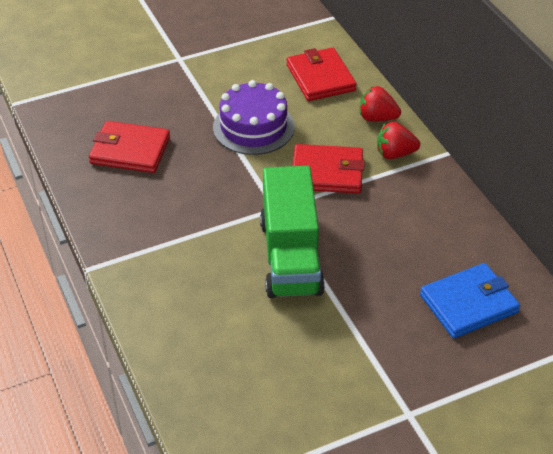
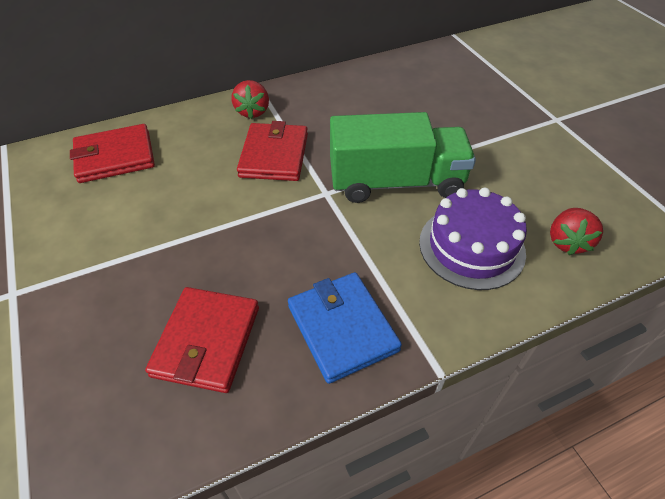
camera: 90 degrees left, 5 degrees up
purple cake [213,80,295,155] -> purple cake moved to [419,188,527,290]
red strawberry [360,86,401,121] -> red strawberry moved to [550,208,603,255]
blue wallet [420,263,520,338] -> blue wallet moved to [288,272,402,384]

